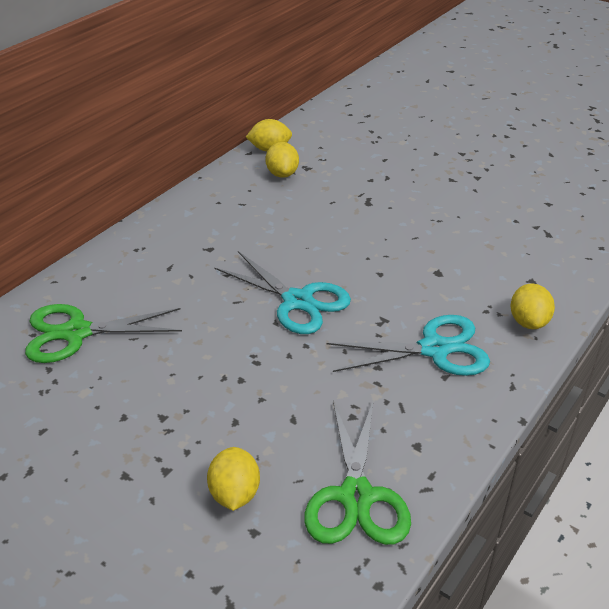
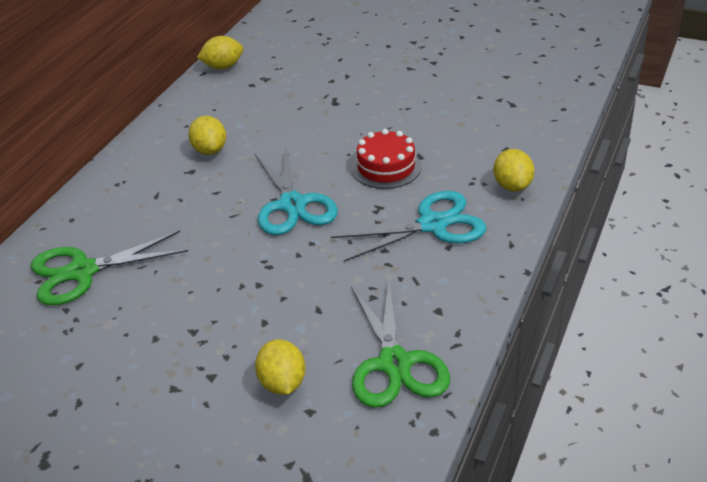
camera: 10 degrees left, 0 degrees up
turquoise scissors [214,251,351,334] -> turquoise scissors turned 45 degrees clockwise [254,145,338,235]
yellow lemon [265,142,299,178] -> yellow lemon moved to [188,116,226,155]
none -> red cake [351,129,422,189]

